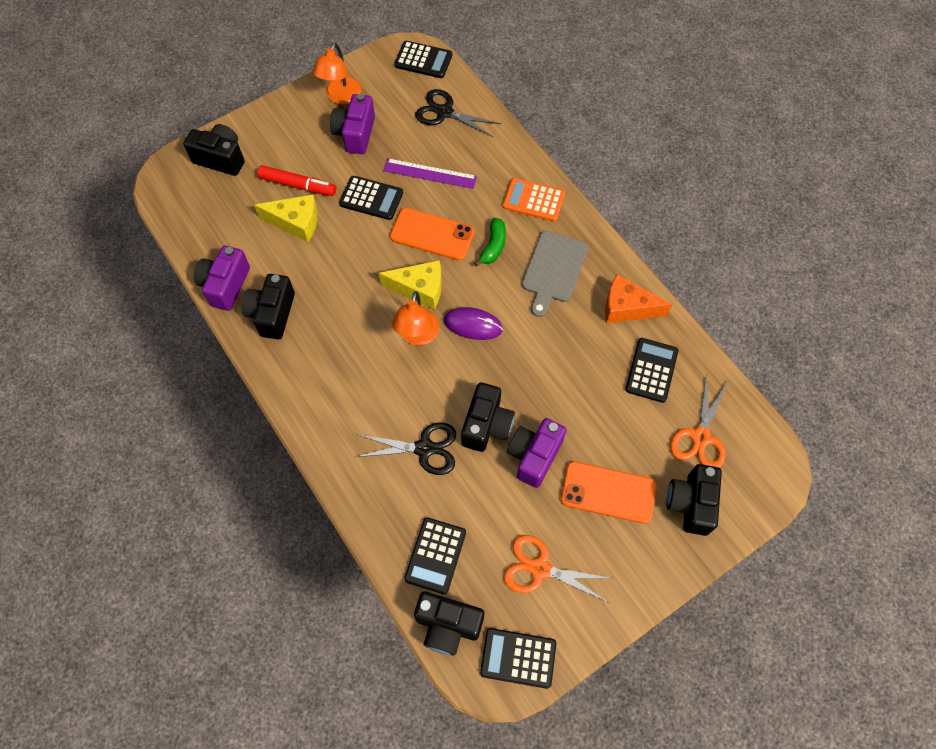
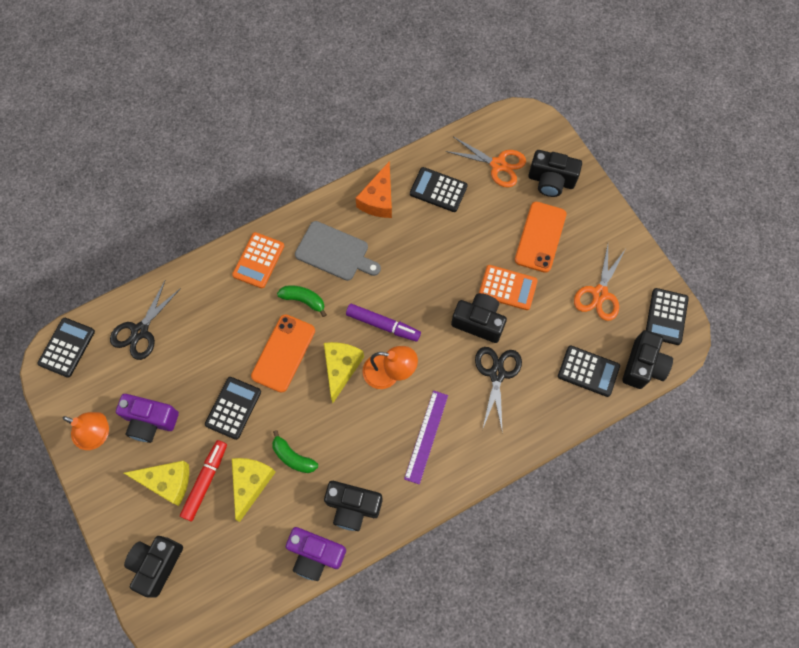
camera: 85 degrees left, 5 degrees up
purple ruler [383,158,477,189] -> purple ruler moved to [404,390,448,484]
purple mouse [444,307,503,340] -> purple marker [346,304,421,342]
purple camera [507,418,566,488] -> orange calculator [479,265,538,310]
none -> yellow cheese [124,461,189,506]
none -> green banana [272,430,318,473]

